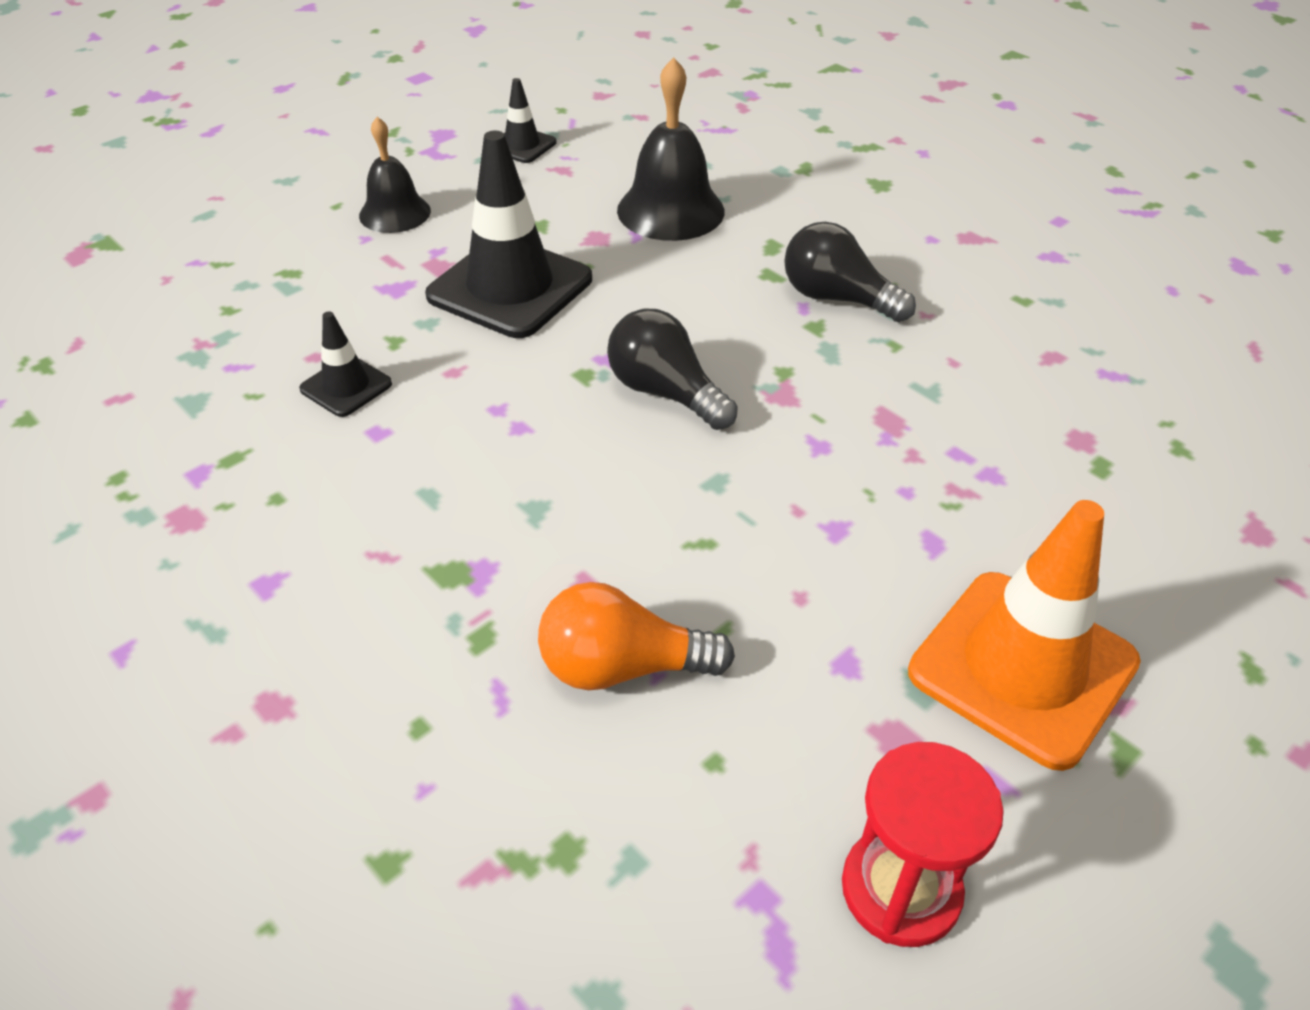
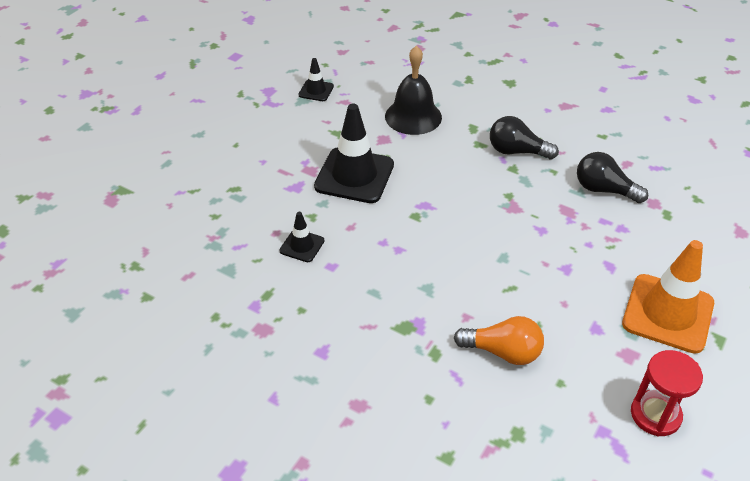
camera: 15 degrees left, 0 degrees up
black bell [359,117,431,233] -> none
orange light bulb [538,582,735,690] -> orange light bulb turned 150 degrees counterclockwise [454,316,544,365]
black light bulb [607,309,738,430] -> black light bulb moved to [577,152,648,203]

